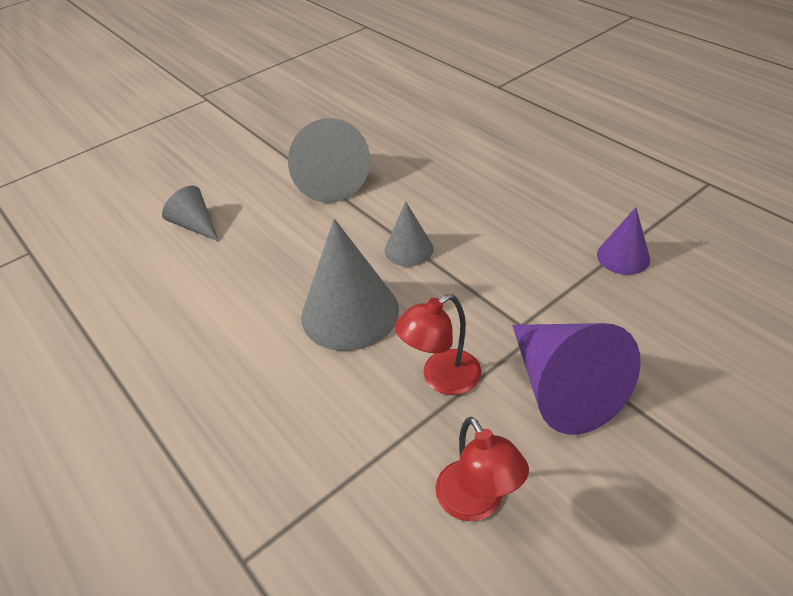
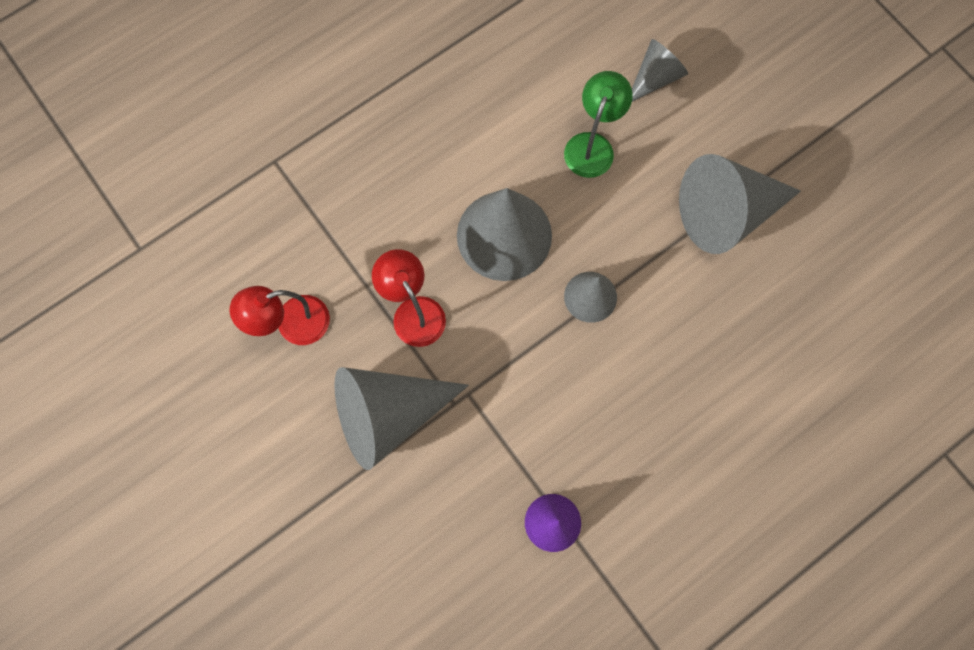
camera: 90 degrees right, 30 degrees up
purple cone [512,323,641,435] -> grey cone [334,367,469,470]
none -> green lamp [564,71,633,178]

